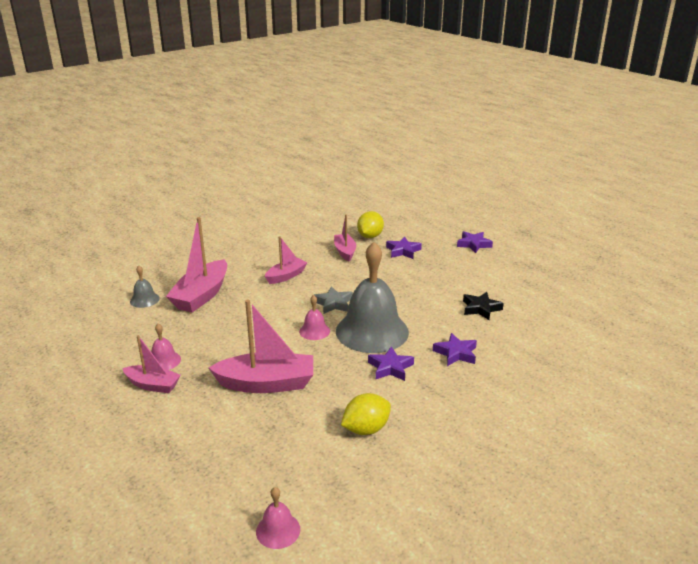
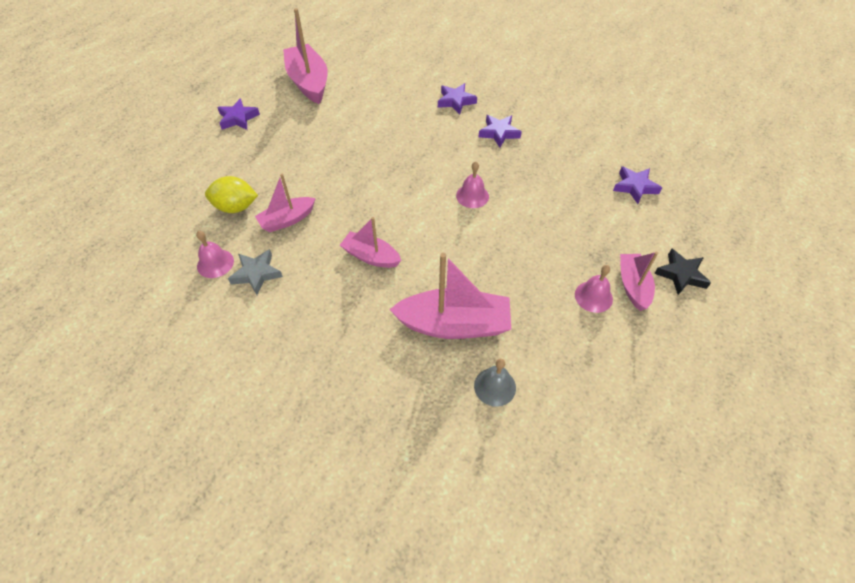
camera: 110 degrees left, 25 degrees up
pink boat [209,300,313,393] -> pink boat moved to [283,8,328,104]
pink bell [256,487,300,549] -> pink bell moved to [196,231,234,278]
grey star [314,286,353,314] -> grey star moved to [228,249,283,295]
grey bell [336,242,409,353] -> none
yellow lemon [341,393,391,435] -> none
purple star [386,237,422,259] -> purple star moved to [613,166,662,204]
black star [463,292,504,320] -> black star moved to [654,249,711,295]

